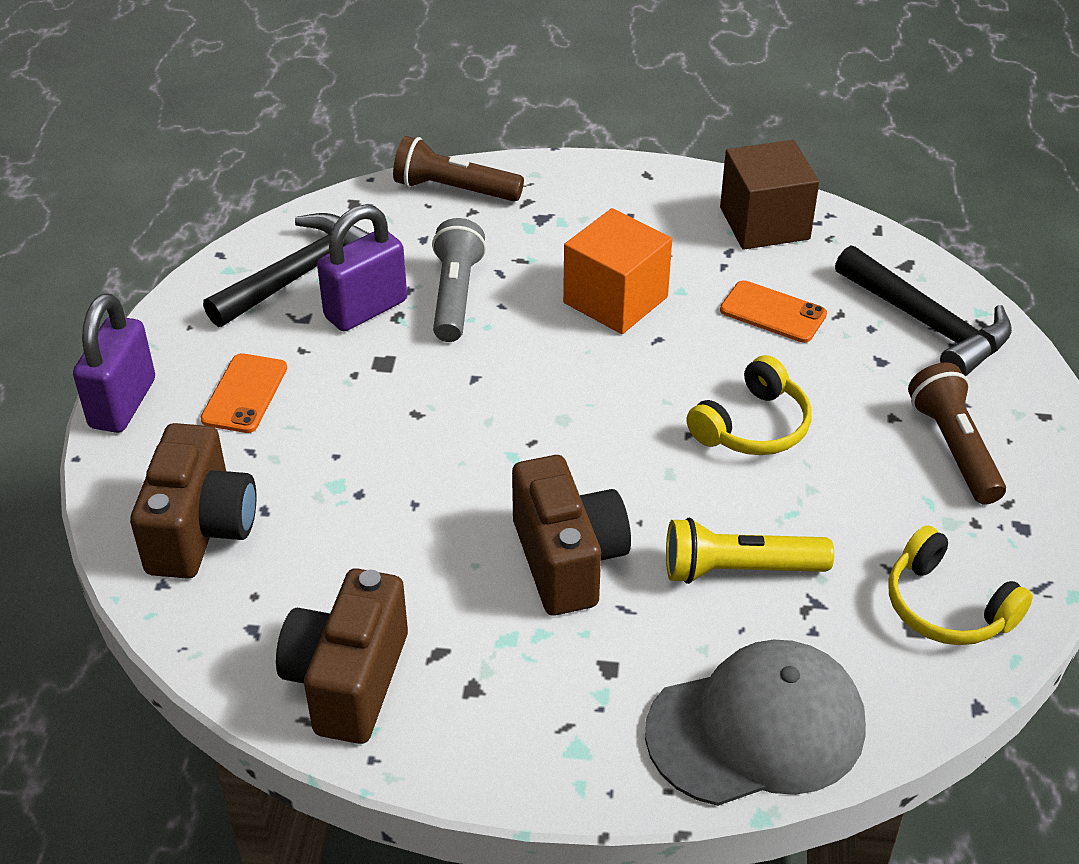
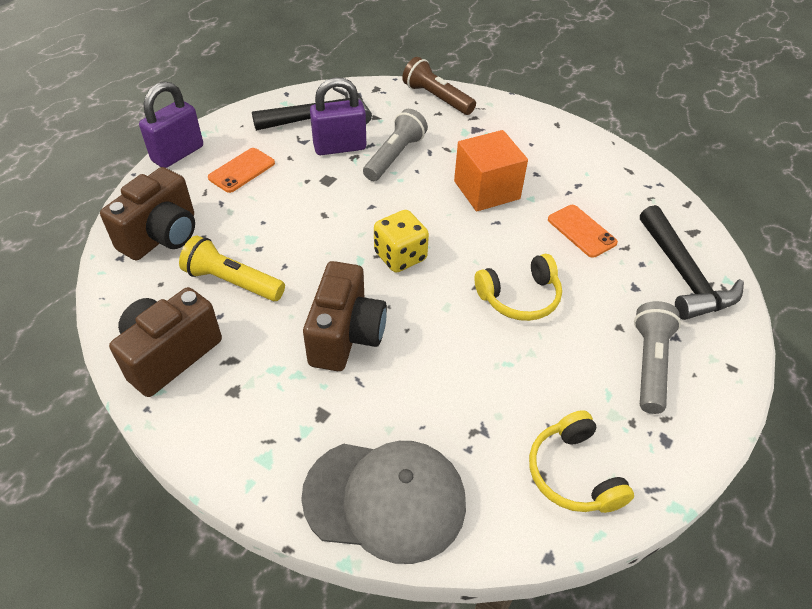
camera: 25 degrees right, 5 degrees up
yellow flashlight [666,518,834,584] -> yellow flashlight moved to [179,236,285,301]
brown cube [720,140,819,250] -> none
brown flashlight [908,362,1006,505] -> grey flashlight [634,301,681,414]
none -> yellow dice [374,210,429,273]

